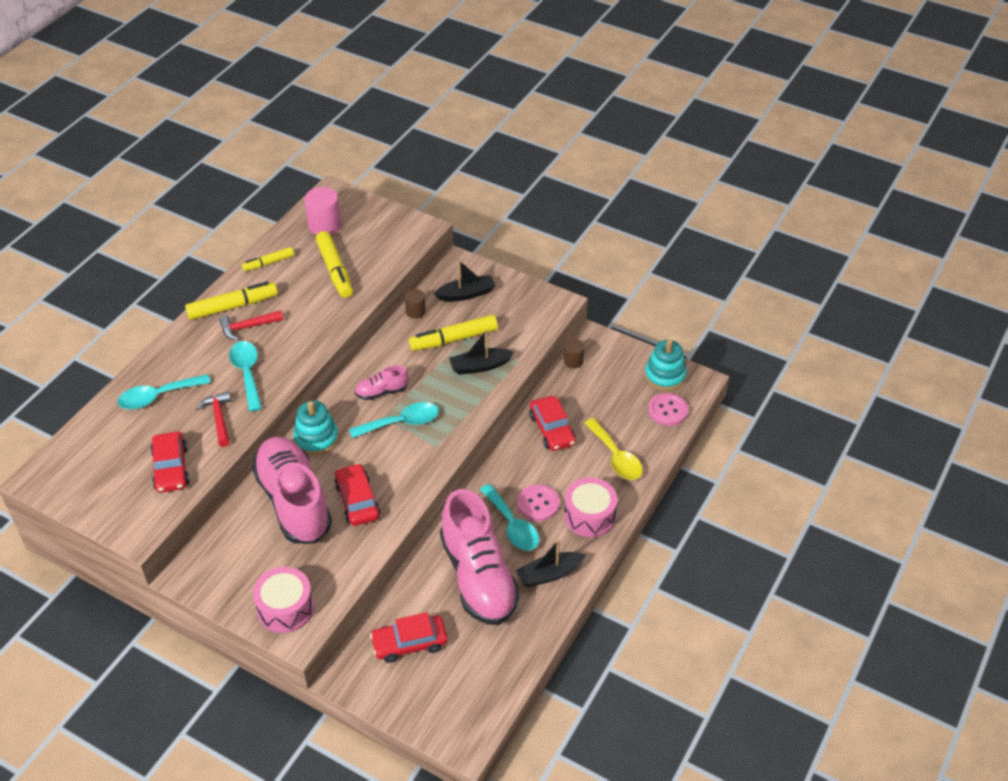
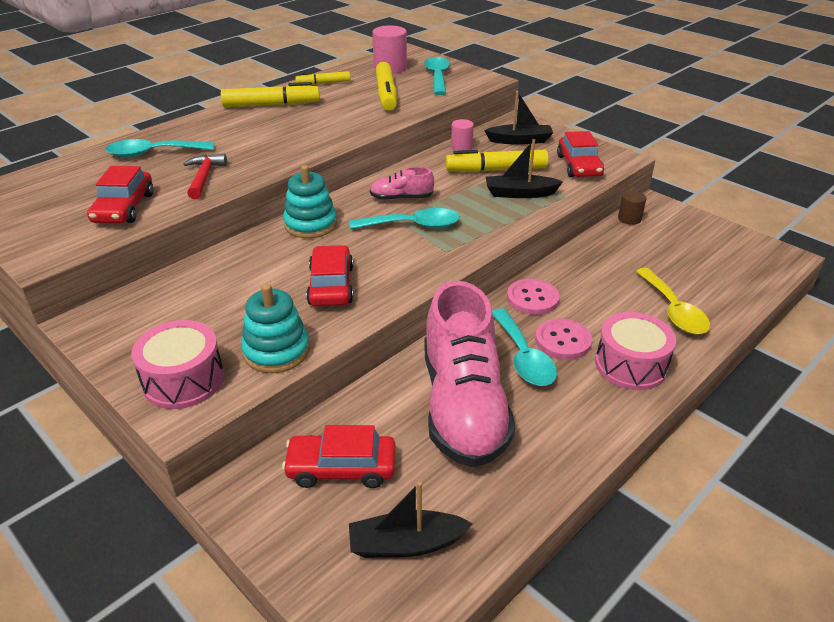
camera: 15 degrees right, 10 degrees down
red hammer [219,310,284,340] -> none
turquoise spoon [229,341,262,411] -> turquoise spoon moved to [424,57,450,95]
pink shoe [252,437,332,544] -> none
brown cylinder [405,289,426,319] -> pink cylinder [451,119,474,151]
black boat [516,539,586,587] -> black boat moved to [349,482,473,558]
red car [529,396,576,451] -> red car moved to [557,131,604,177]
turquoise stacking toy [645,339,687,391] -> turquoise stacking toy moved to [241,284,310,373]
pink button [648,393,688,426] -> pink button moved to [507,279,559,315]

